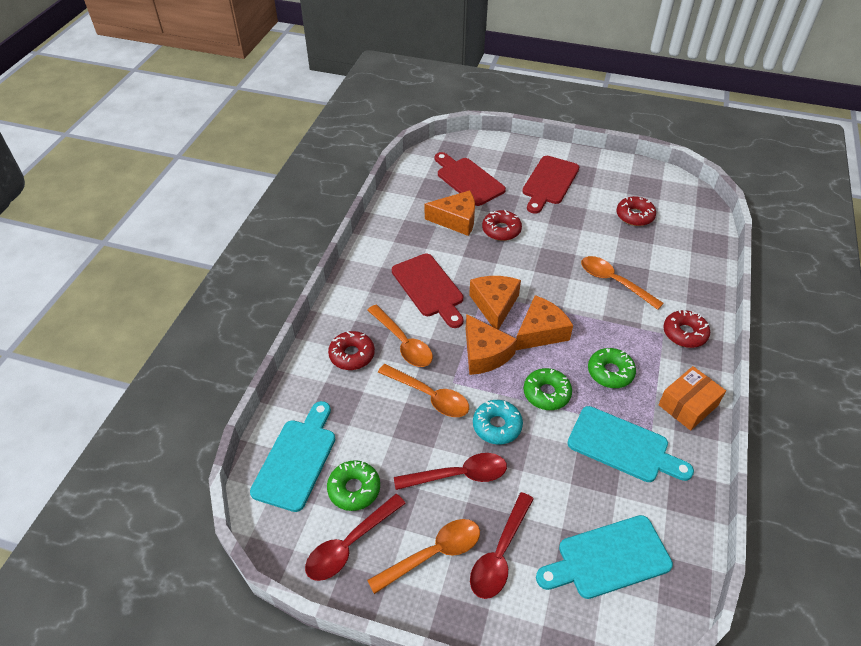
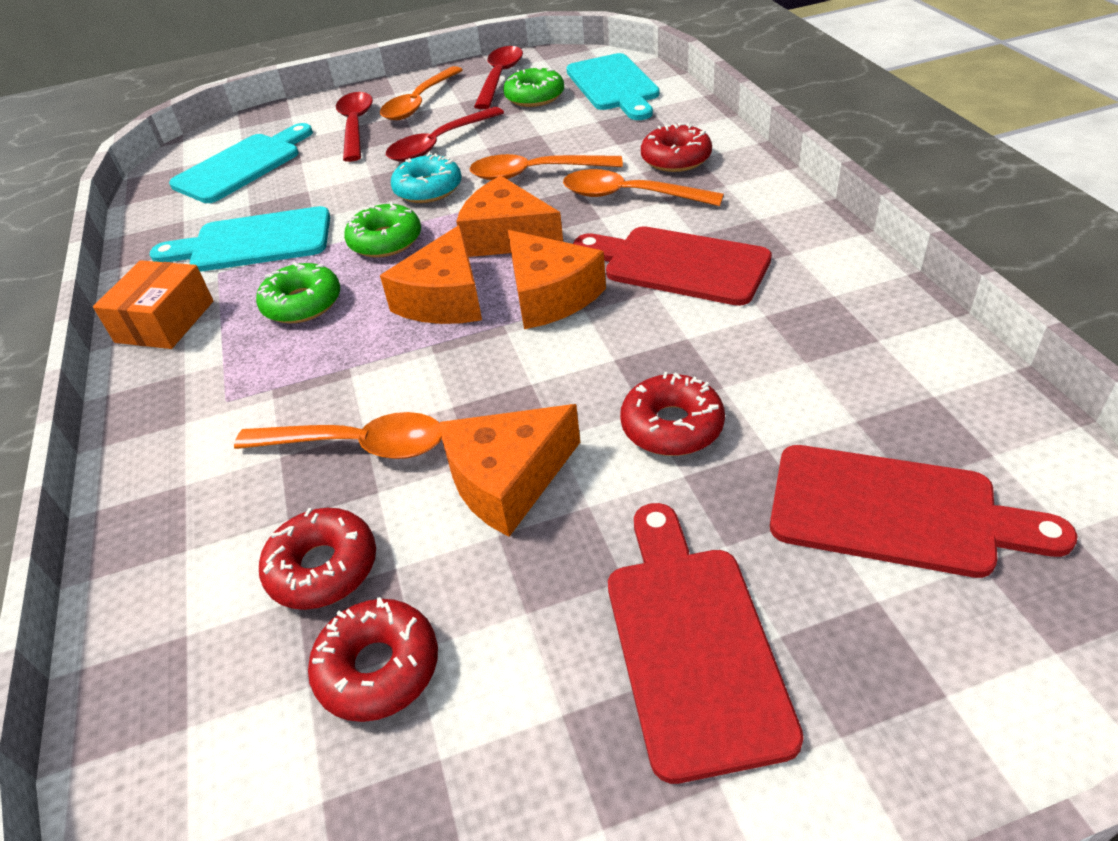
camera: 150 degrees right, 5 degrees down
orange cheese [425,190,475,236] -> orange cheese moved to [440,404,580,537]
red donut [663,310,710,348] -> red donut moved to [259,508,376,610]

